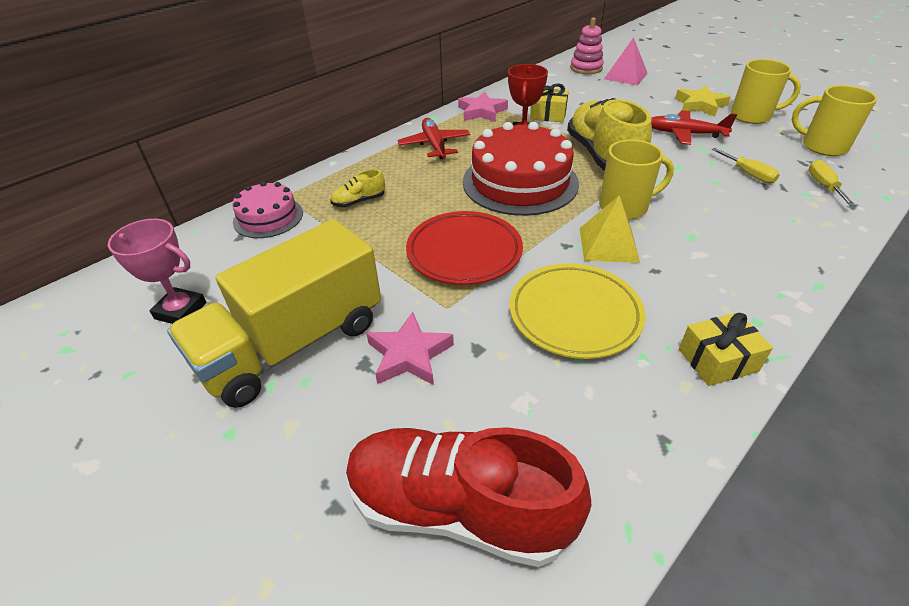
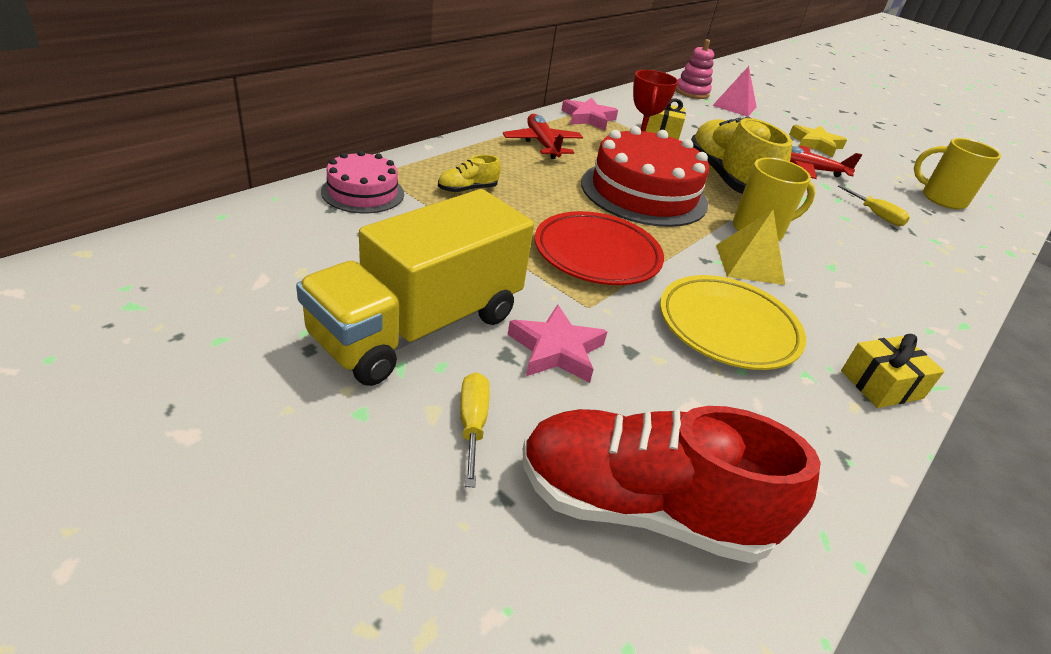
camera: 10 degrees left, 5 degrees down
pink trophy [108,219,207,324] -> none
yellow mug [731,59,801,124] -> none
yellow screwdriver [808,160,856,206] -> yellow screwdriver moved to [460,372,490,488]

